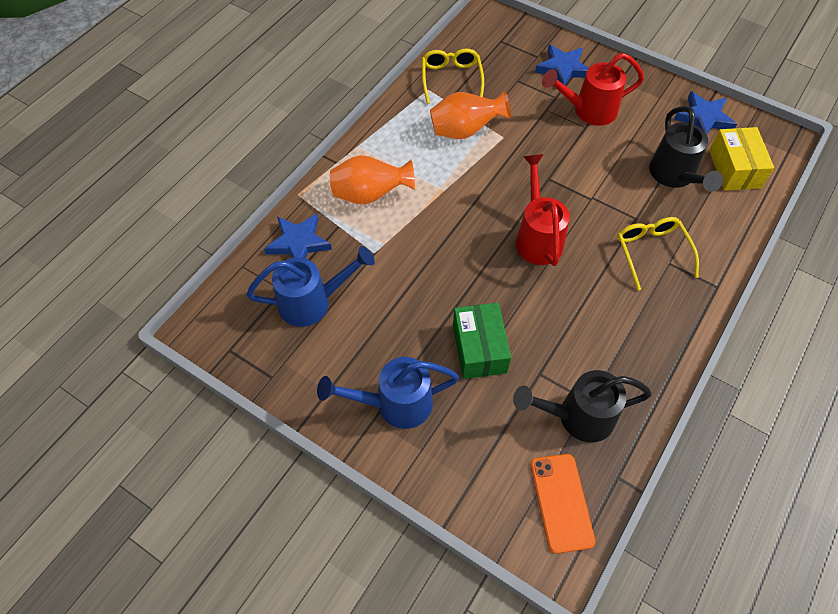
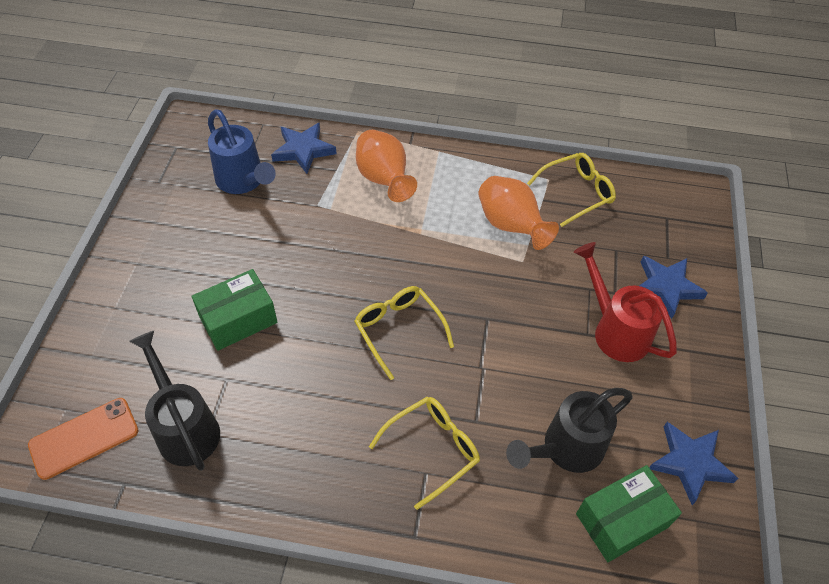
camera: 65 degrees right, 5 degrees down
blue watering can [317,357,459,429] -> none
red watering can [515,154,570,266] -> yellow glasses [354,286,454,380]
yellow box [709,127,774,191] -> green box [576,465,682,562]

